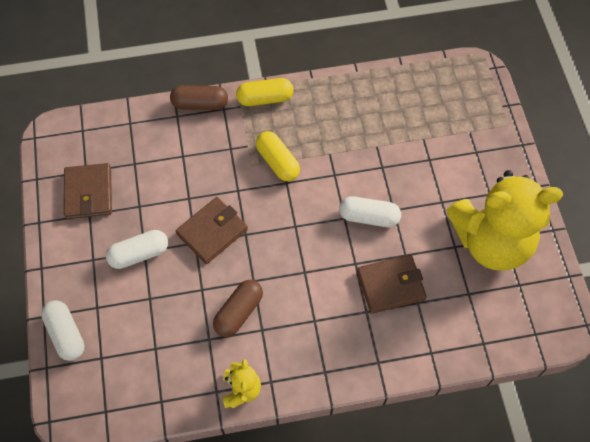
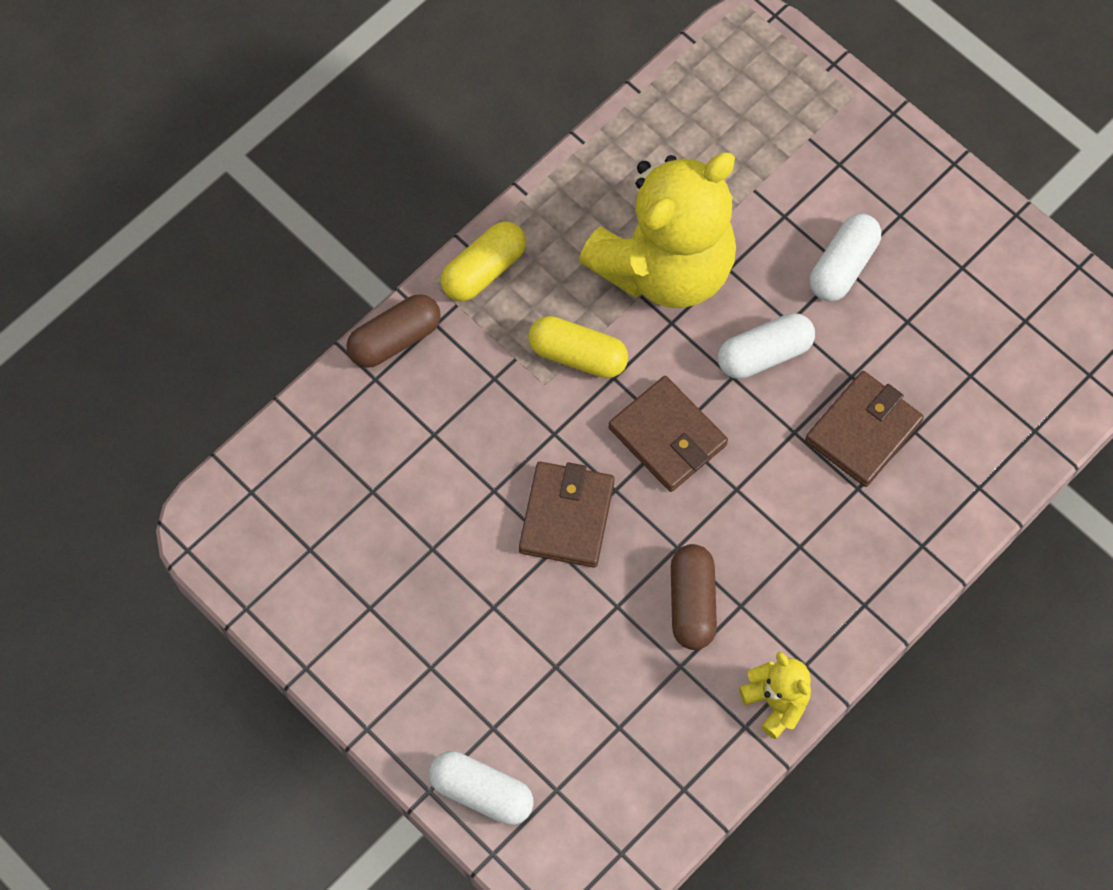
camera: 35 degrees left, 5 degrees up
brown wallet [64,163,112,219] -> brown wallet moved to [608,376,728,492]
white capsule [106,230,168,269] -> white capsule moved to [810,214,881,302]
yellow teddy bear [446,170,563,270] -> yellow teddy bear moved to [579,153,736,308]

